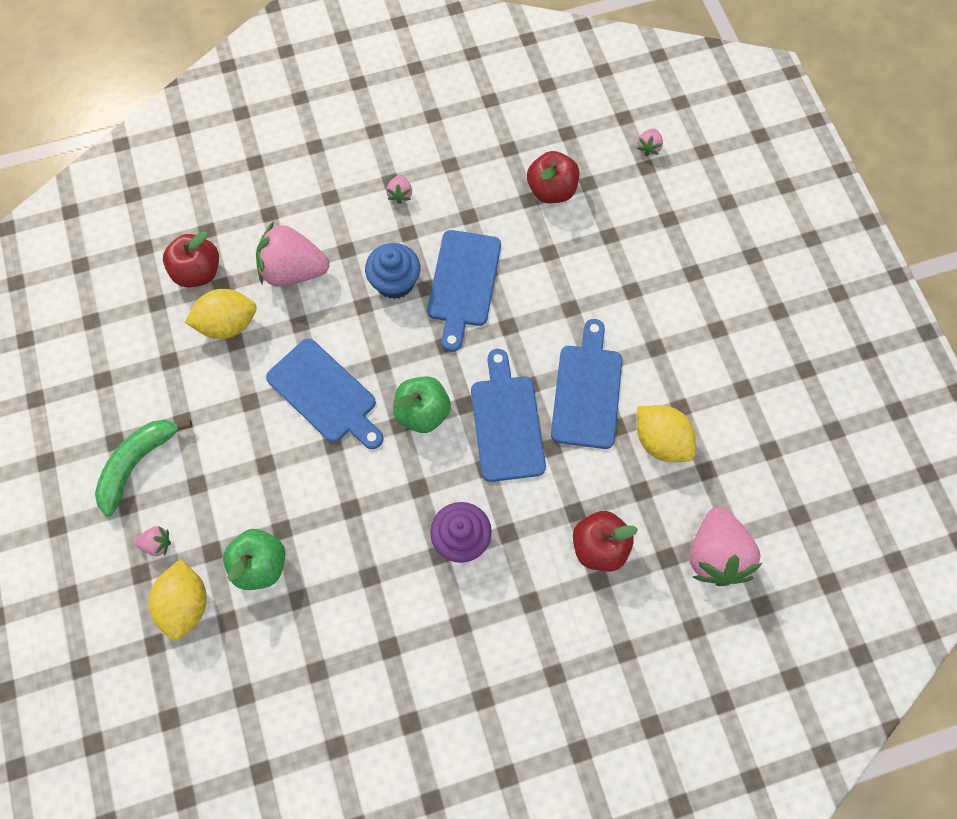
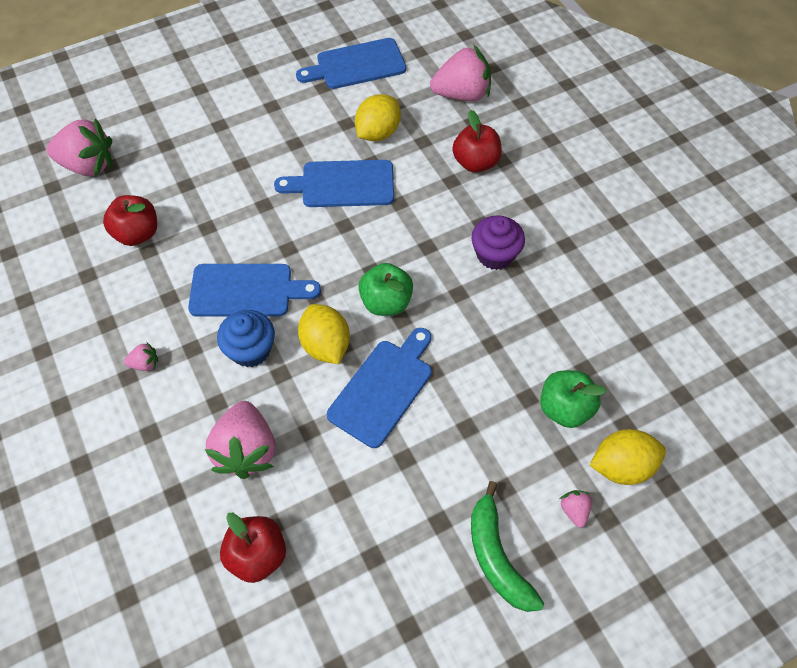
camera: 100 degrees left, 10 degrees down
green banana [95,420,192,516] -> green banana turned 45 degrees clockwise [471,481,544,612]
yellow lemon [185,289,257,339] -> yellow lemon moved to [298,304,350,364]
blue cutting board [471,349,546,482] -> blue cutting board moved to [296,38,406,89]
pink strawberry [637,128,663,156] -> pink strawberry [46,118,112,177], size x2.26

